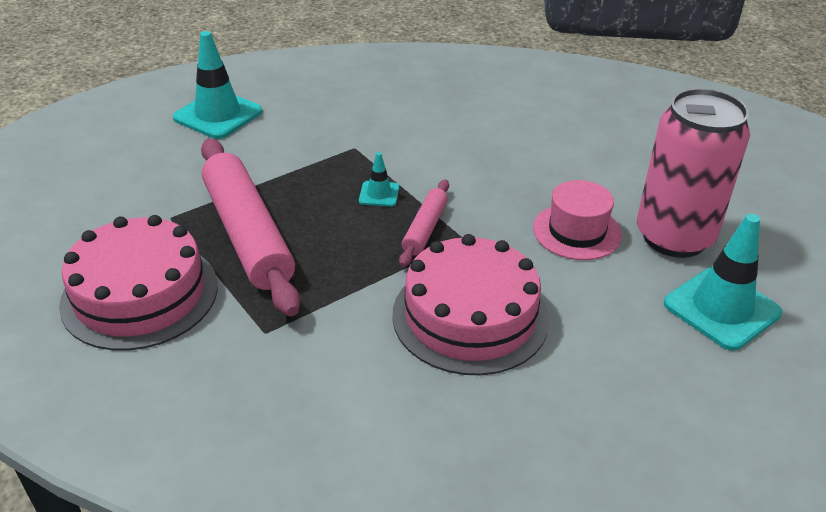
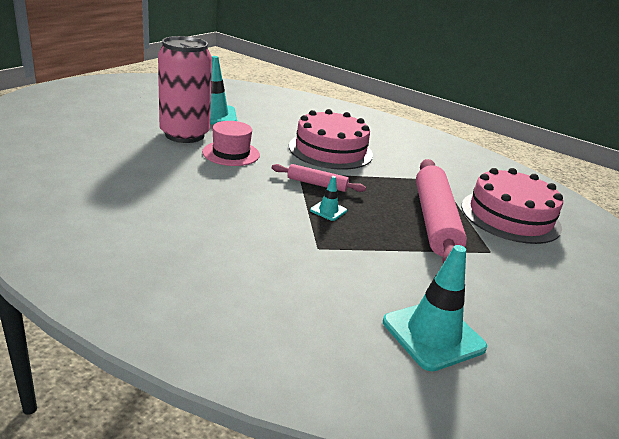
camera: 155 degrees left, 10 degrees down
pink rolling pin [399,180,449,267] -> pink rolling pin turned 60 degrees clockwise [272,164,366,192]

